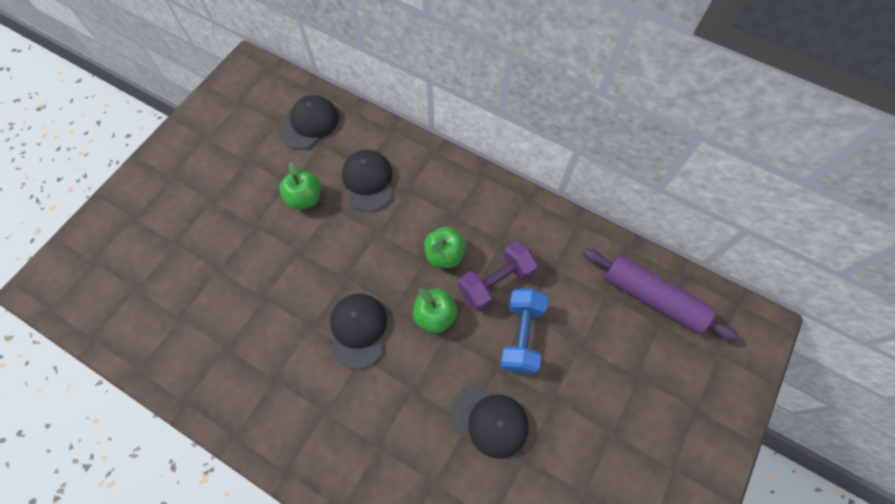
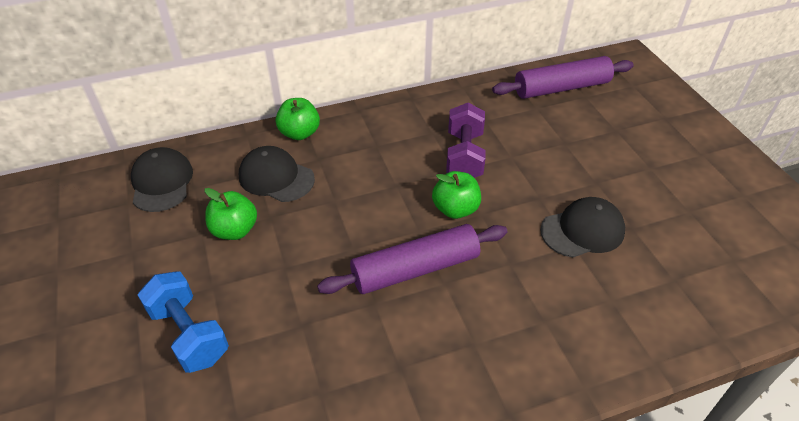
camera: 50 degrees left, 20 degrees down
black cap [330,293,387,369] -> purple rolling pin [317,224,508,294]
green apple [424,227,466,268] -> green apple moved to [276,98,320,140]
blue dumbbell [500,289,548,375] -> blue dumbbell moved to [138,271,229,373]

